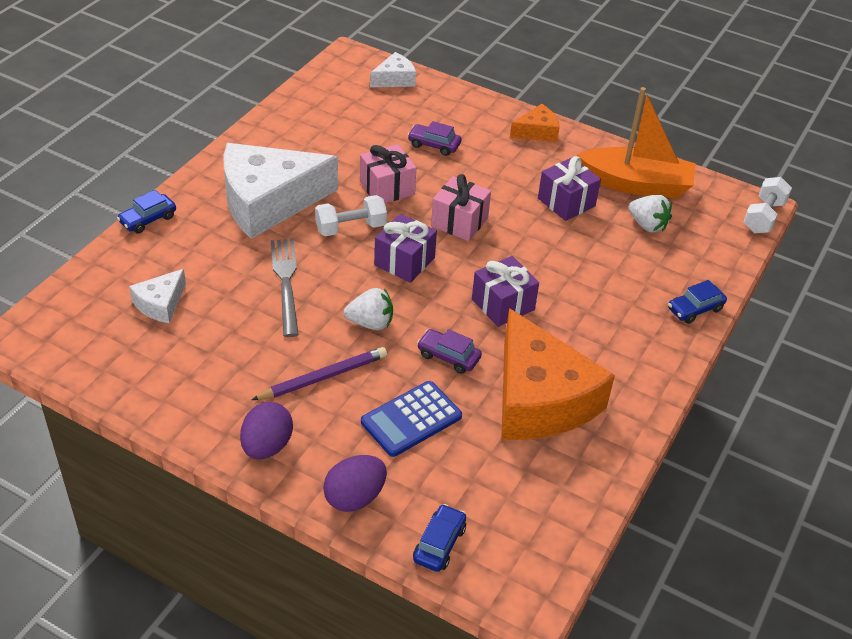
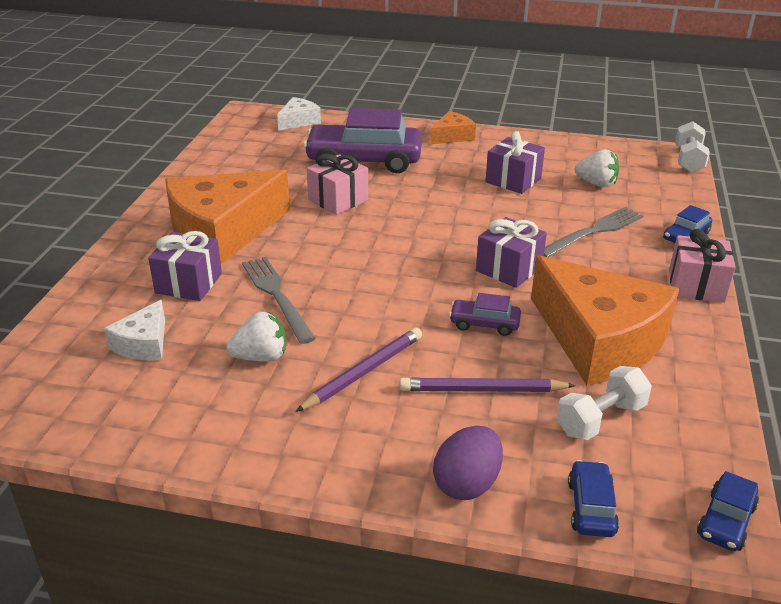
camera: 15 degrees left, 10 degrees down
blue car [117,190,176,234] -> blue car moved to [697,471,759,551]
white cheese [223,143,338,239] -> orange cheese [165,170,290,264]
purple egg [240,402,293,459] -> none
white dumbbell [315,195,387,236] -> white dumbbell moved to [556,366,652,440]
white strawberry [344,288,393,330] -> white strawberry moved to [226,312,286,362]
blue calculator [361,381,462,457] -> purple pencil [400,378,576,392]
purple gift [374,214,437,283] -> purple gift moved to [148,231,222,301]
purple car [408,121,461,156] -> purple car [303,108,422,174], size x2.21
pink gift [431,174,491,241] -> pink gift moved to [669,229,736,303]
orange boat [577,87,695,199] -> none
none -> grey fork [544,207,643,257]

